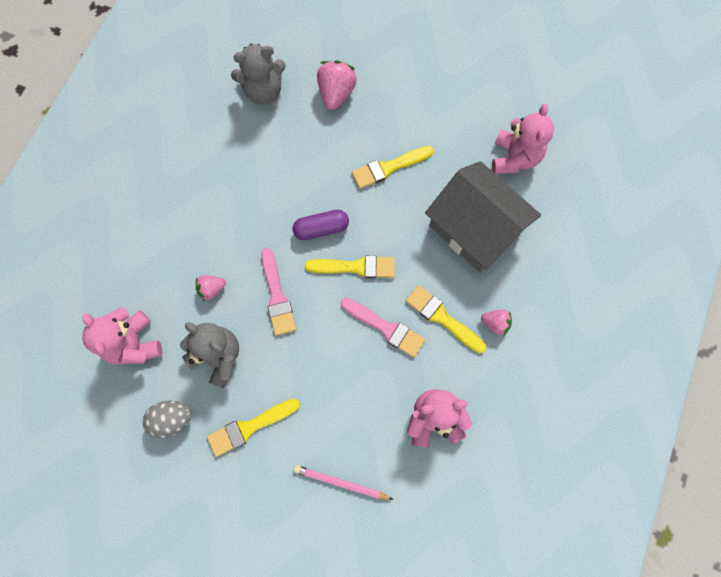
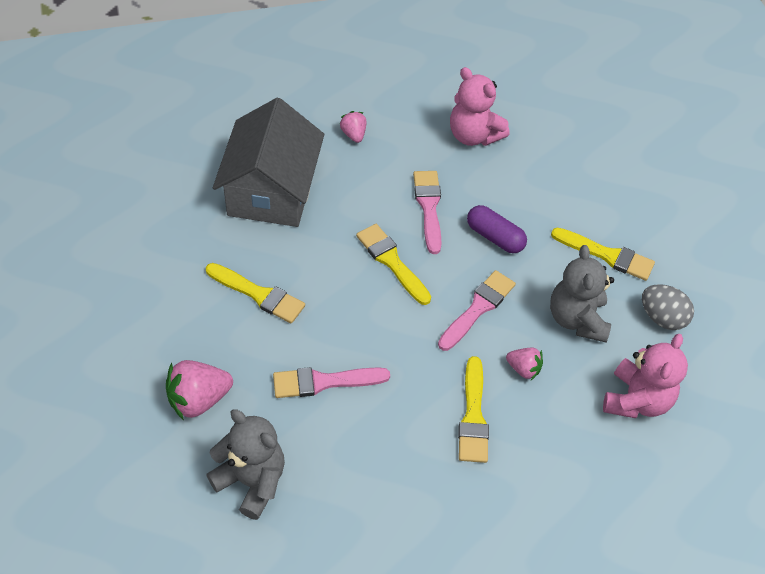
camera: 130 degrees left, 20 degrees down
purple capsule [292,210,349,240] -> purple capsule moved to [467,205,527,253]
pink pencil [294,465,394,500] -> none
yellow brush [406,285,486,353] -> yellow brush moved to [458,356,489,463]
pink teddy bear [492,104,554,174] -> none
none -> pink brush [273,367,390,398]

